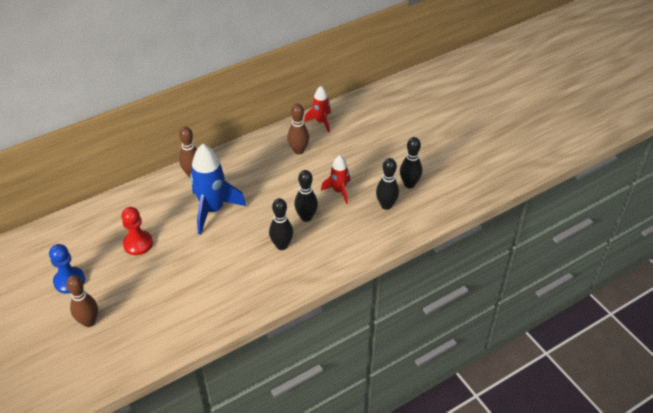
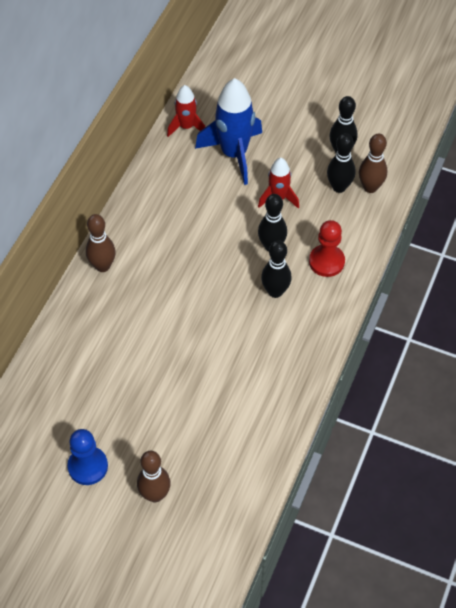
camera: 35 degrees left, 10 degrees up
red pawn [121,207,153,255] -> red pawn moved to [309,220,345,277]
blue rocket [190,144,246,235] -> blue rocket moved to [195,78,262,185]
brown bowling pin [287,104,309,155] -> brown bowling pin moved to [359,134,387,193]

